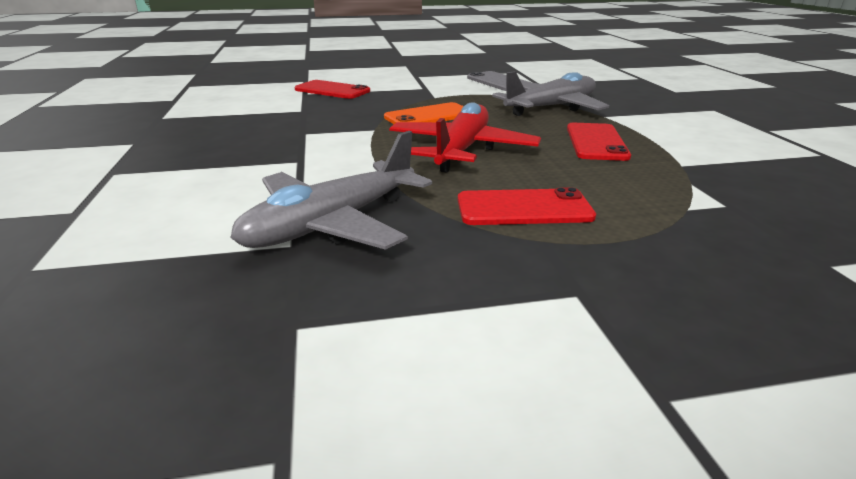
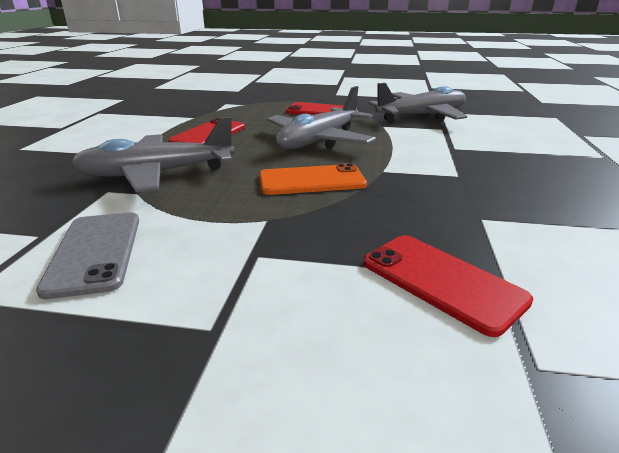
camera: 160 degrees left, 0 degrees up
red plane [389,102,541,173] -> grey plane [267,86,376,149]

